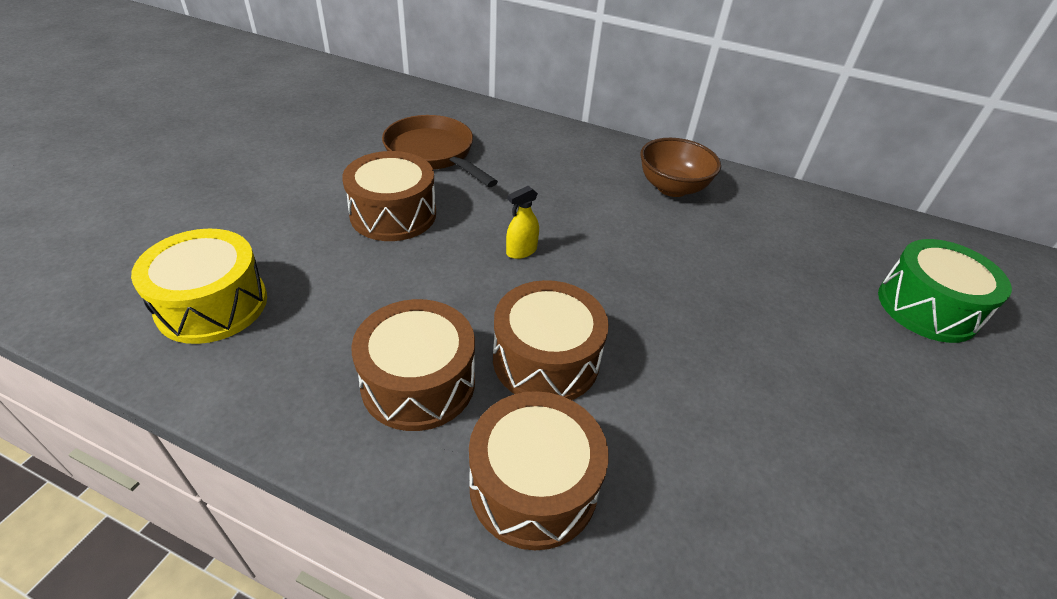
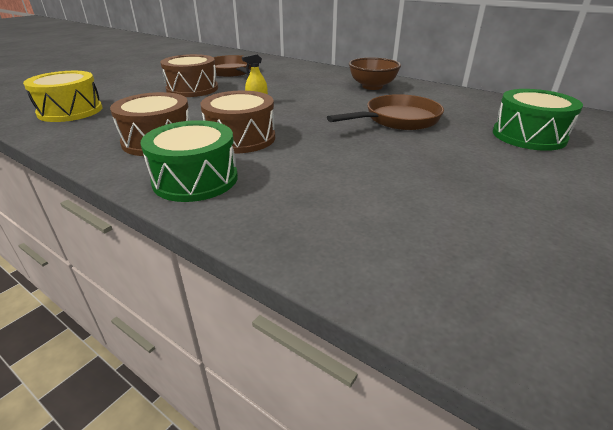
camera: 15 degrees right, 10 degrees down
brown drum [469,391,609,550] -> green drum [140,120,238,202]
none -> brown pan [327,94,444,130]

